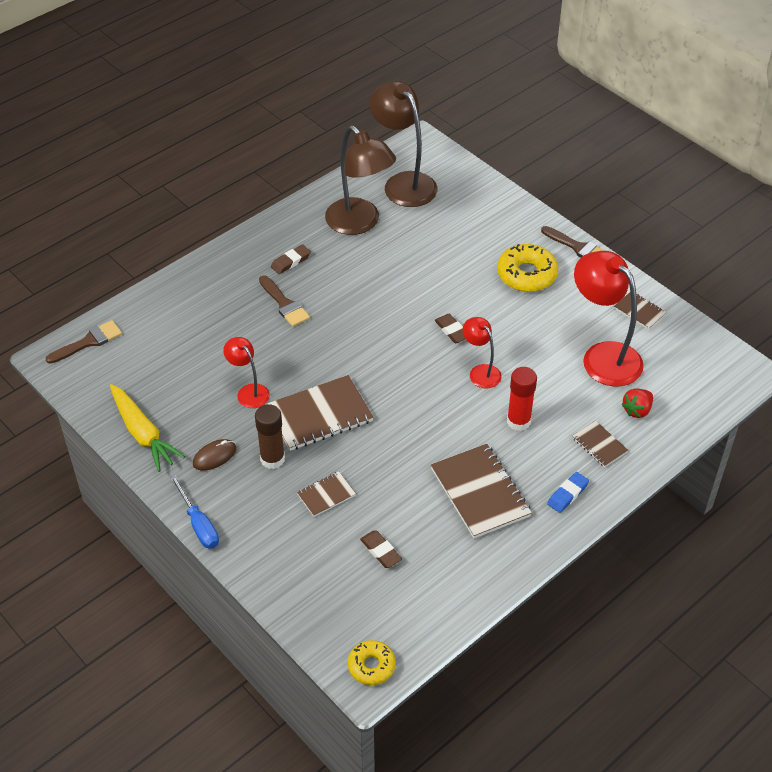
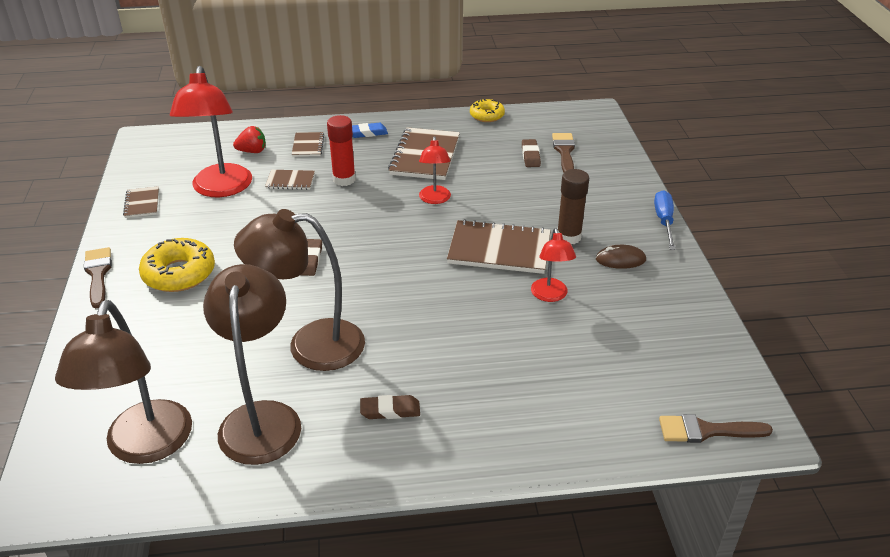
camera: 145 degrees left, 10 degrees down
yellow carrot [110,384,185,472] -> none
brown brush [259,275,310,327] -> brown brush moved to [552,133,575,173]
brown notebook [297,471,356,517] -> brown notebook moved to [265,170,315,190]
yellow donut [348,640,396,685] -> yellow donut moved to [470,99,505,122]
red lamp [463,317,502,388] -> red lamp moved to [419,136,451,204]
none -> brown lamp [234,209,365,371]

